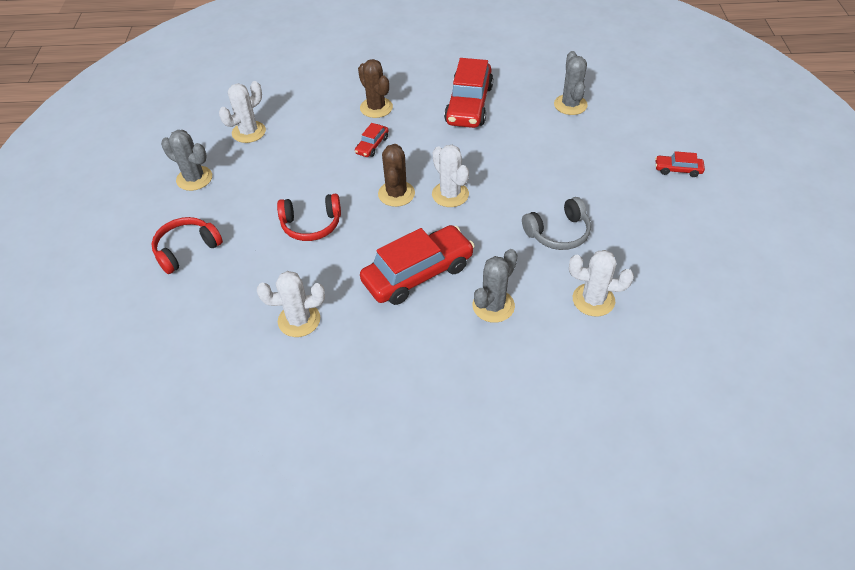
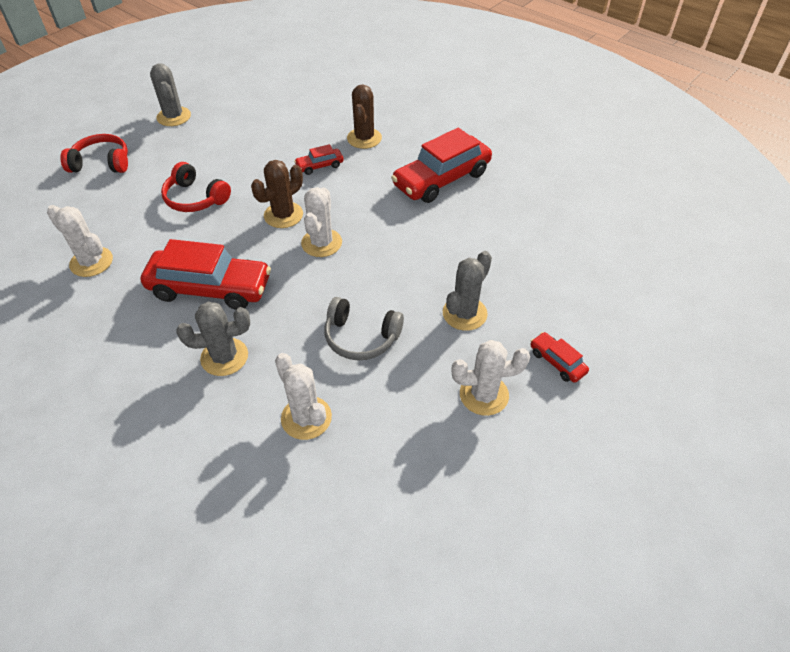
camera: 40 degrees right, 0 degrees up
white cactus [219,81,266,143] -> white cactus moved to [451,340,530,416]
grey cactus [554,51,588,115] -> grey cactus moved to [443,251,492,331]

